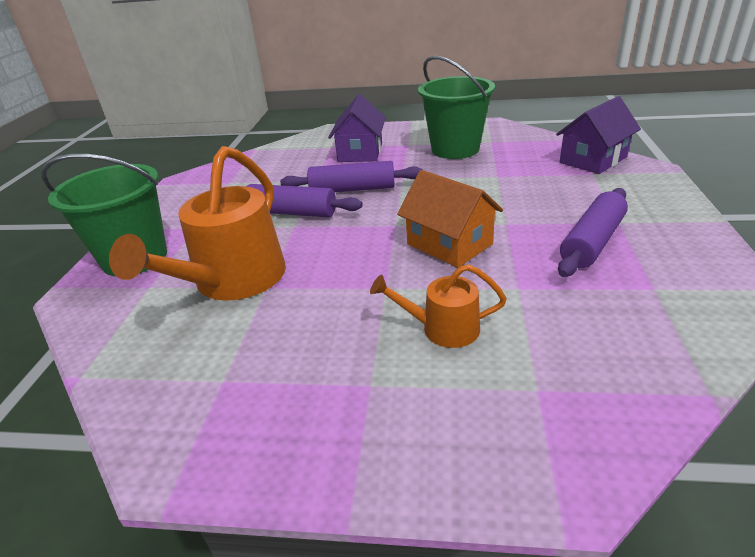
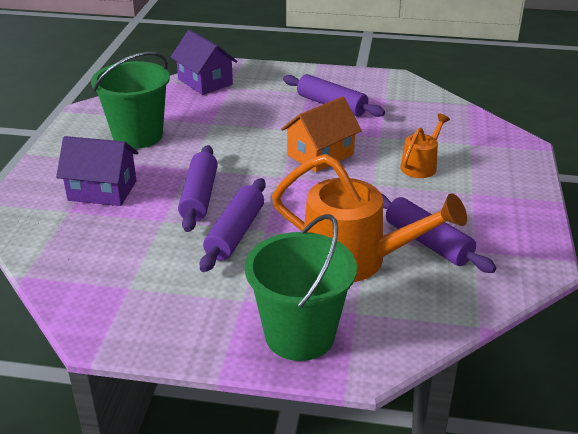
camera: 90 degrees left, 0 degrees up
orange watering can [370,264,507,348] -> orange watering can turned 150 degrees counterclockwise [400,114,450,178]
none -> purple rolling pin [381,194,496,273]

